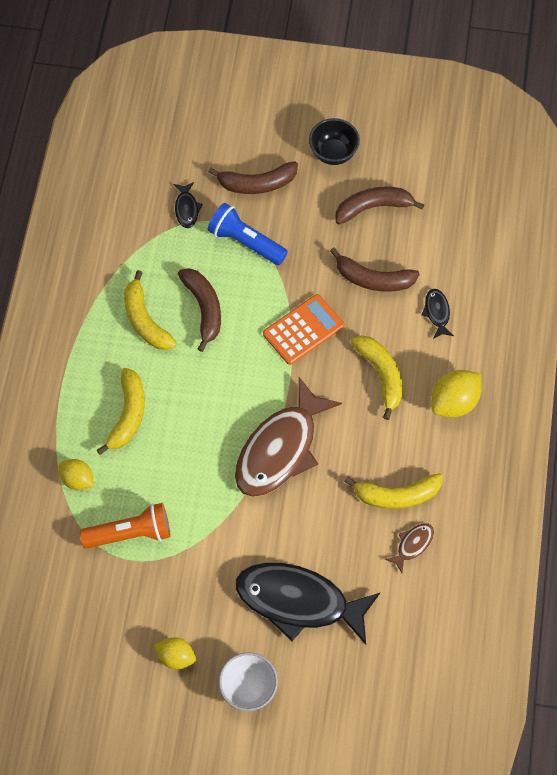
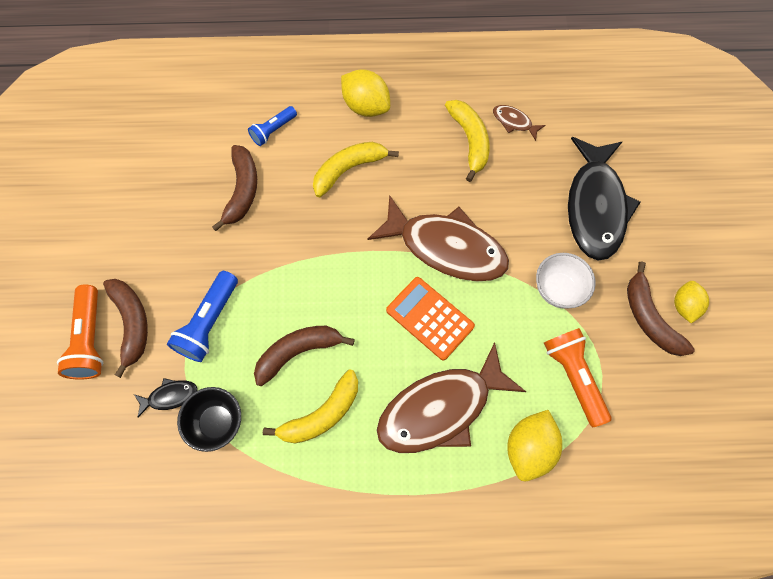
camera: 100 degrees left, 5 degrees up
yellow lemon [59,459,94,490] -> yellow lemon [507,410,562,481], size x1.53
yellow banana [97,368,145,455] -> brown fish [376,342,526,453]
white bowl [219,652,278,711] -> white bowl moved to [536,253,596,309]
orange calculator [263,294,344,365] -> orange calculator moved to [386,277,475,361]
black bowl [309,118,360,165] -> black bowl moved to [177,387,241,452]
brown banana [336,187,424,224] -> brown banana moved to [627,261,695,356]
black fish [422,289,454,339] -> blue flashlight [248,106,297,146]
none -> orange flashlight [57,285,103,380]

